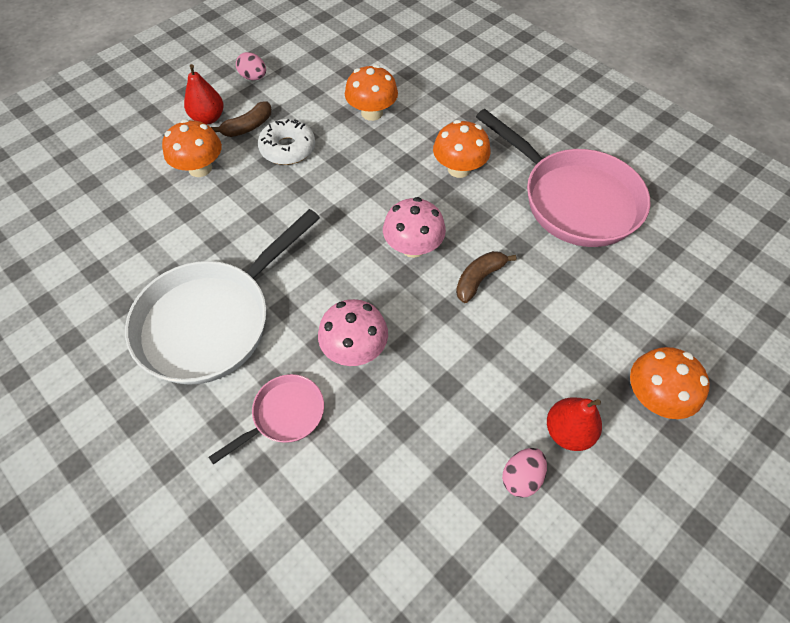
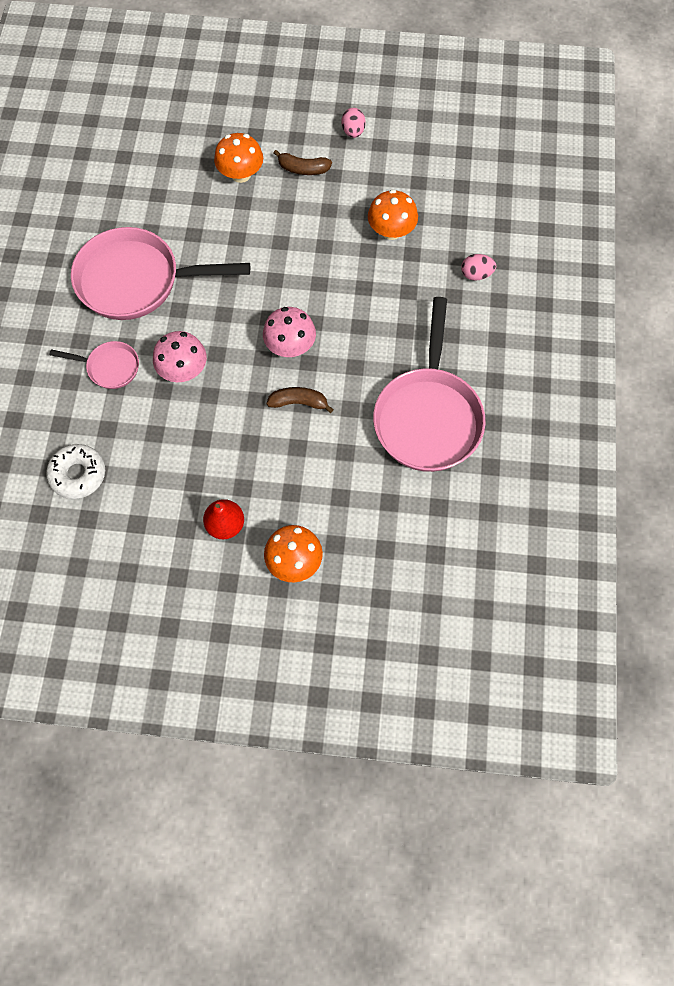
camera: 50 degrees right, 10 degrees up
white pan [125,209,320,385] -> pink pan [71,227,250,320]
red pear [184,64,224,124] -> none
white donut [258,119,315,165] -> white donut moved to [46,444,105,499]
orange mushroom [433,120,490,178] -> none
pink egg [502,448,547,498] -> pink egg moved to [461,254,496,281]

